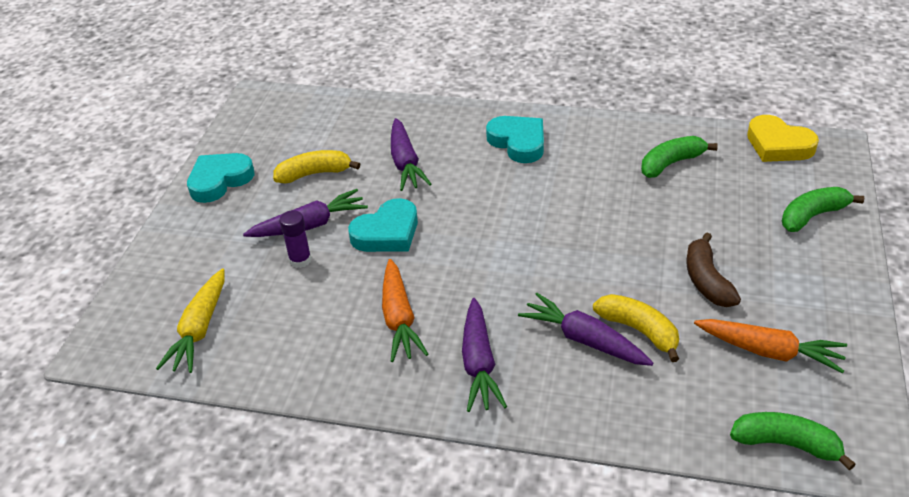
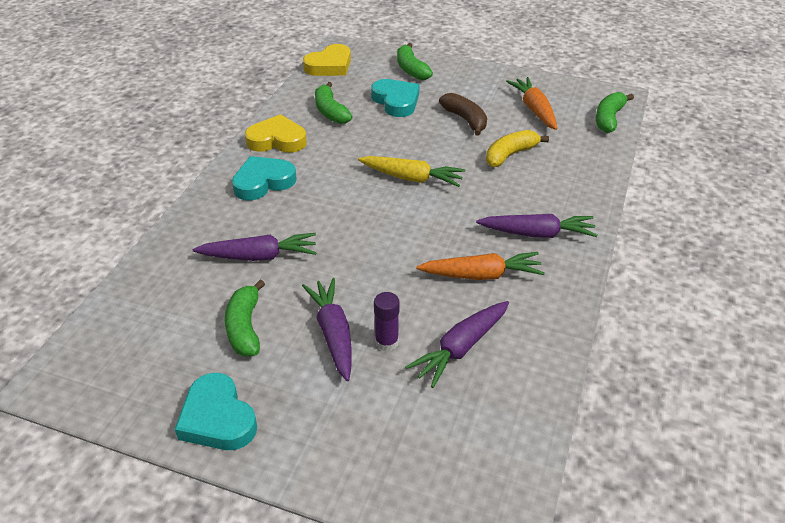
camera: 85 degrees left, 0 degrees up
yellow carrot [156,268,225,373] -> yellow carrot moved to [358,156,465,187]
yellow banana [273,150,360,184] -> green banana [225,280,265,357]
turquoise heart [348,198,418,252] -> turquoise heart moved to [371,79,420,117]
purple carrot [518,293,653,366] -> purple carrot moved to [405,301,509,388]
brown banana [686,232,741,307] -> brown banana turned 120 degrees counterclockwise [439,93,487,136]
orange carrot [694,319,847,373] -> orange carrot turned 45 degrees counterclockwise [506,77,557,130]
none -> yellow heart [245,114,307,153]

